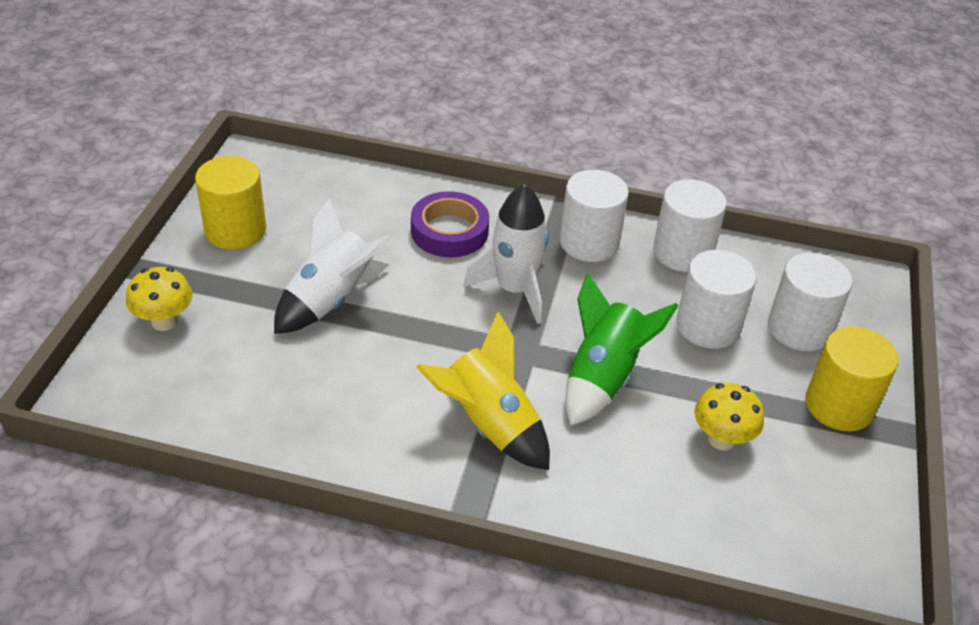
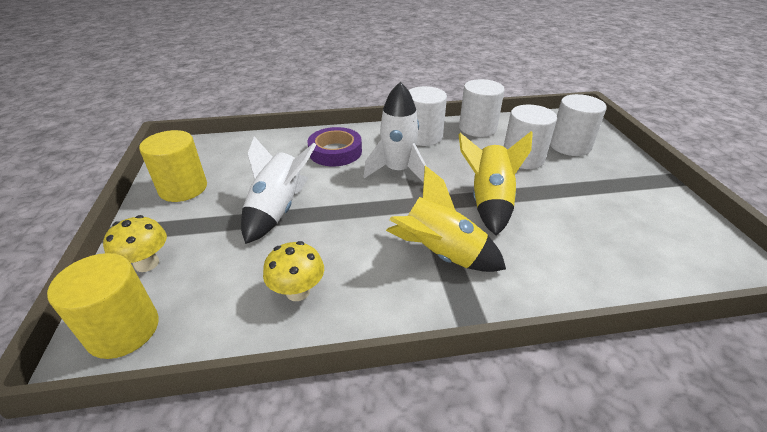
camera: 20 degrees left, 5 degrees down
green rocket [565,273,679,425] -> yellow rocket [458,131,533,236]
yellow mushroom [694,383,764,451] -> yellow mushroom moved to [263,241,324,301]
yellow cylinder [805,326,898,431] -> yellow cylinder moved to [47,253,159,359]

